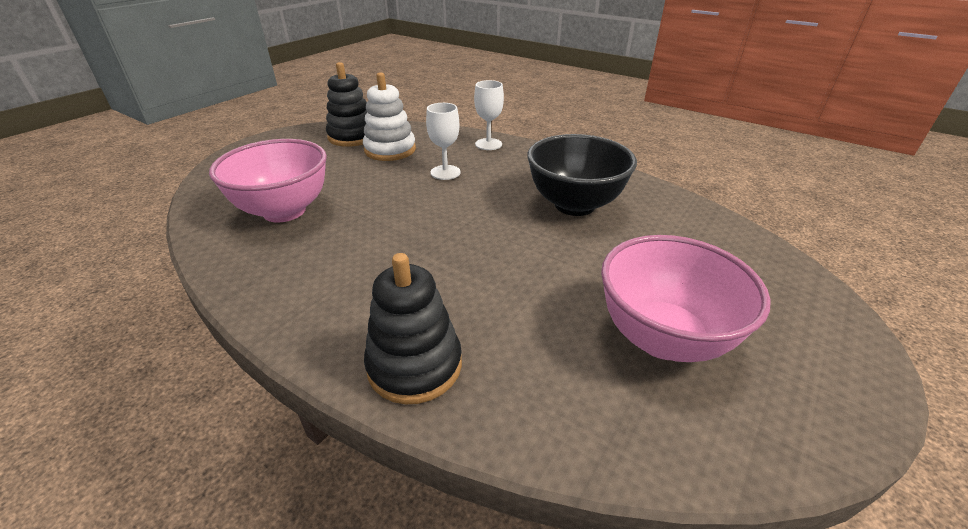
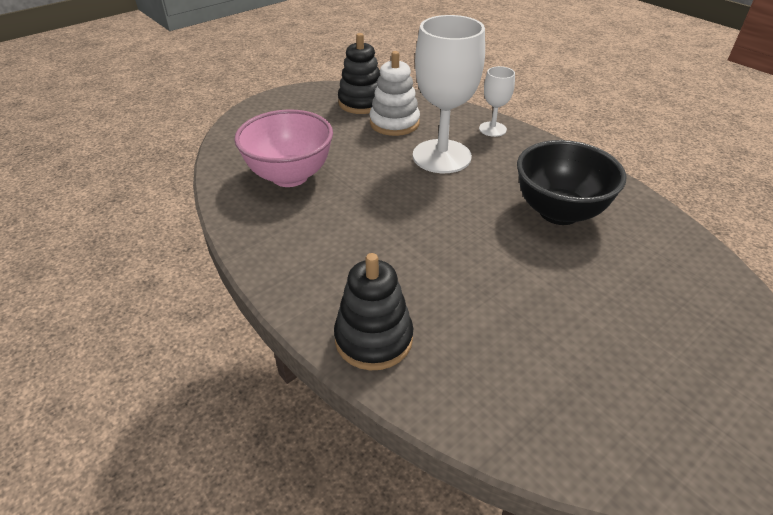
camera: 15 degrees right, 5 degrees up
white goblet [426,103,461,180] -> white goblet [413,15,485,173], size x2.01
pink bowl [601,235,771,362] -> none

